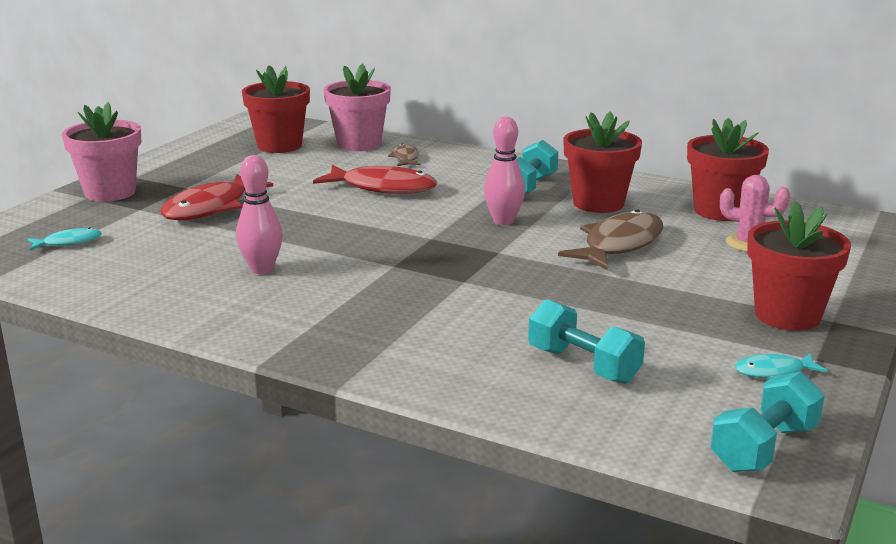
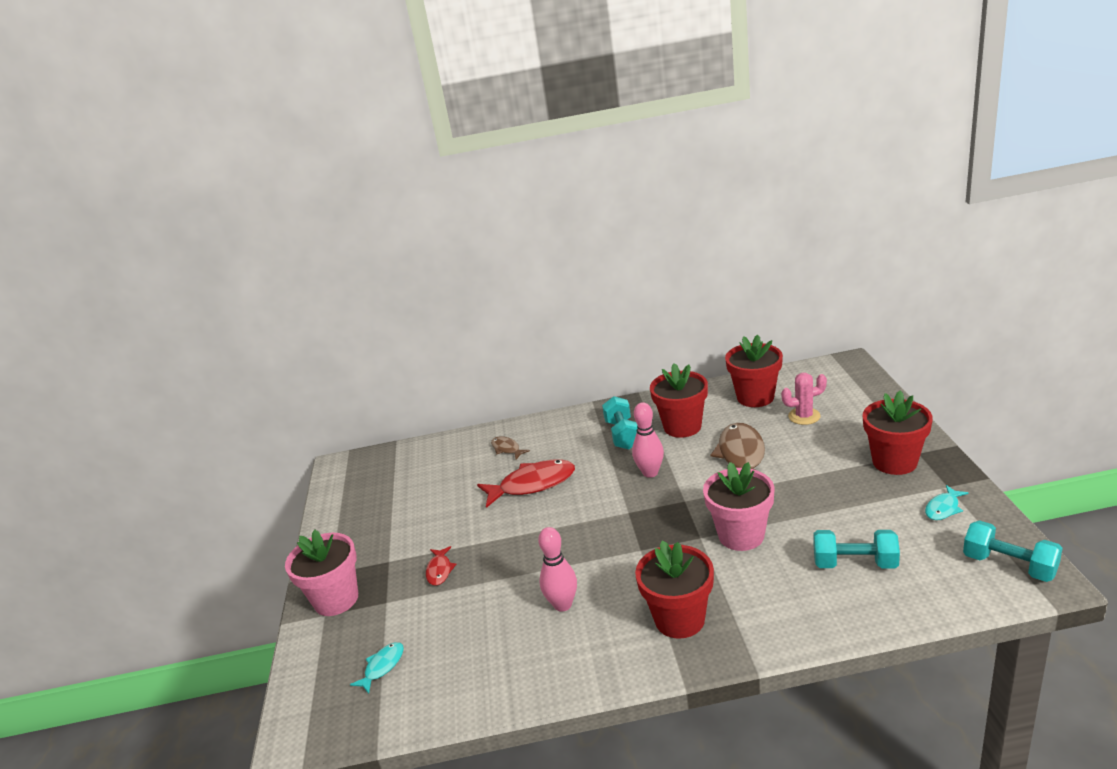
camera: 30 degrees left, 5 degrees up
red fish [160,174,273,220] -> red fish [426,546,456,586], size x0.51
red flower pot [242,65,310,153] -> red flower pot moved to [635,540,714,639]
pink flower pot [324,63,391,151] -> pink flower pot moved to [703,462,775,551]
turquoise dumbbell [711,372,825,472] -> turquoise dumbbell turned 60 degrees counterclockwise [963,520,1063,582]

